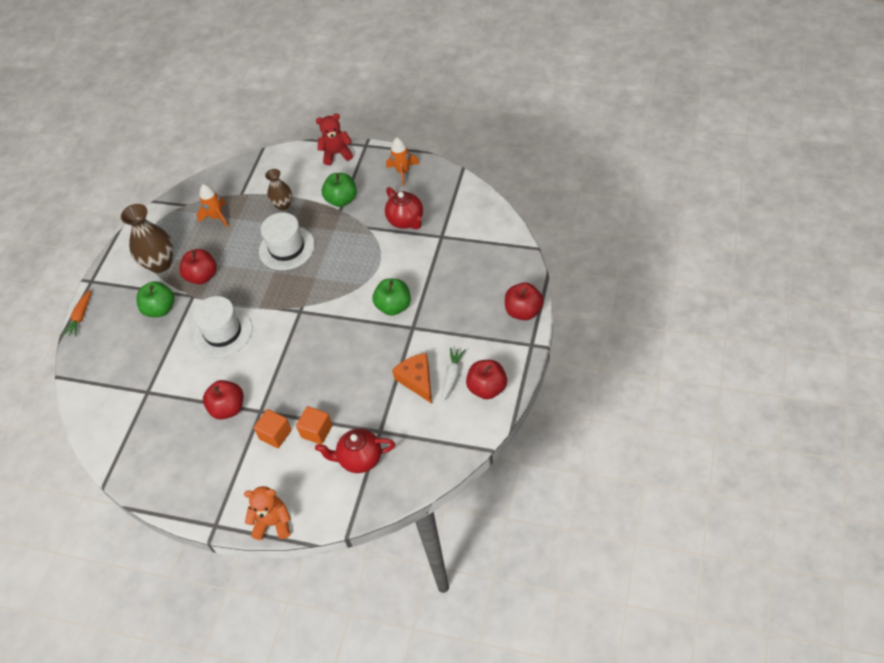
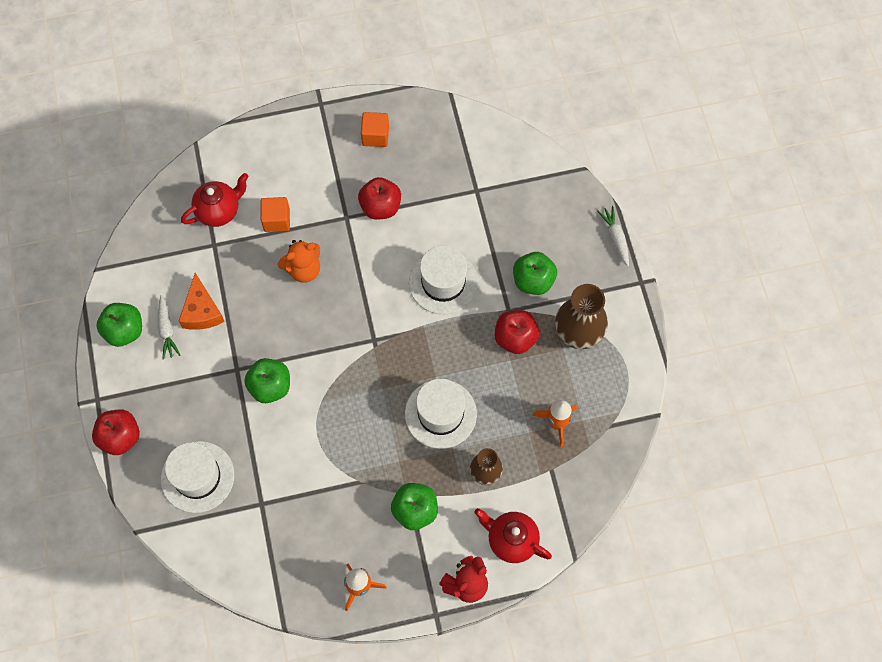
camera: 145 degrees right, 15 degrees up
orange carrot [63,290,91,336] -> white carrot [597,206,629,267]
orange teddy bear [244,486,291,540] -> orange teddy bear moved to [278,240,320,283]
orange cube [254,409,292,448] -> orange cube moved to [361,112,389,147]
red teapot [385,187,423,229] -> red teapot moved to [475,508,552,563]
orange cheese [392,353,432,404] -> orange cheese turned 45 degrees clockwise [179,273,225,330]
red apple [466,360,507,399] -> green apple [96,303,142,347]
none -> white hat [161,441,234,513]

